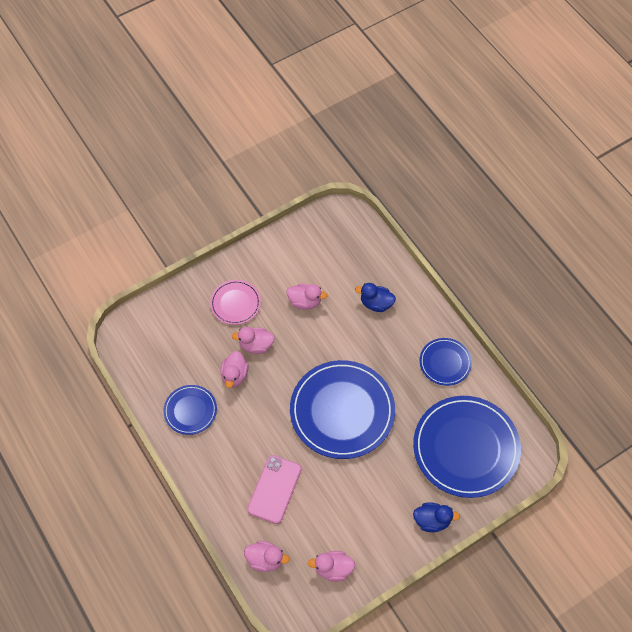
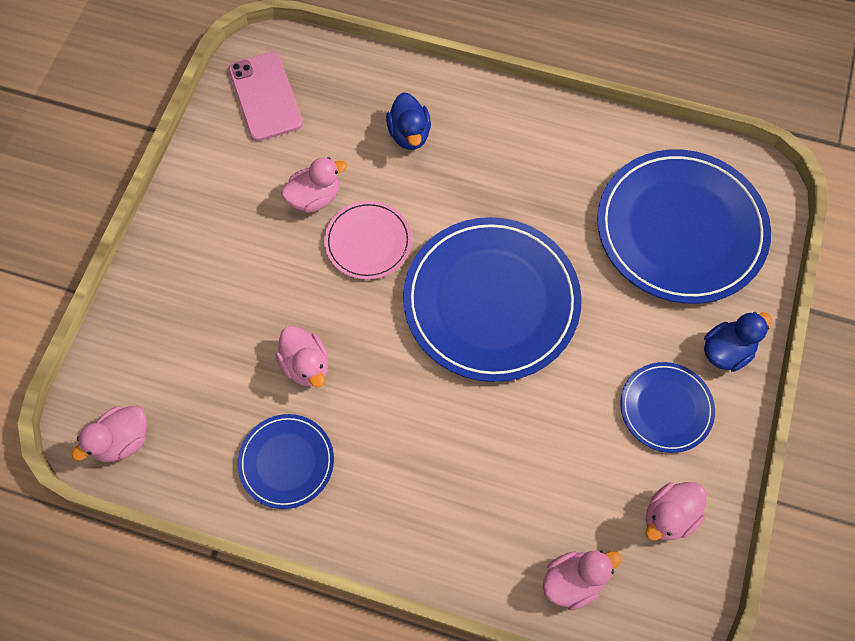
camera: 40 degrees left, 5 degrees up
pink plate [210,280,261,325] -> pink plate moved to [324,201,412,280]
pink duck [232,327,275,354] -> pink duck moved to [72,406,147,462]
pink phone [247,455,302,524] -> pink phone moved to [228,52,303,141]
blue duck [355,283,396,312] -> blue duck turned 75 degrees counterclockwise [386,92,431,150]
blue plate [420,338,472,386] -> blue plate moved to [620,362,715,453]

